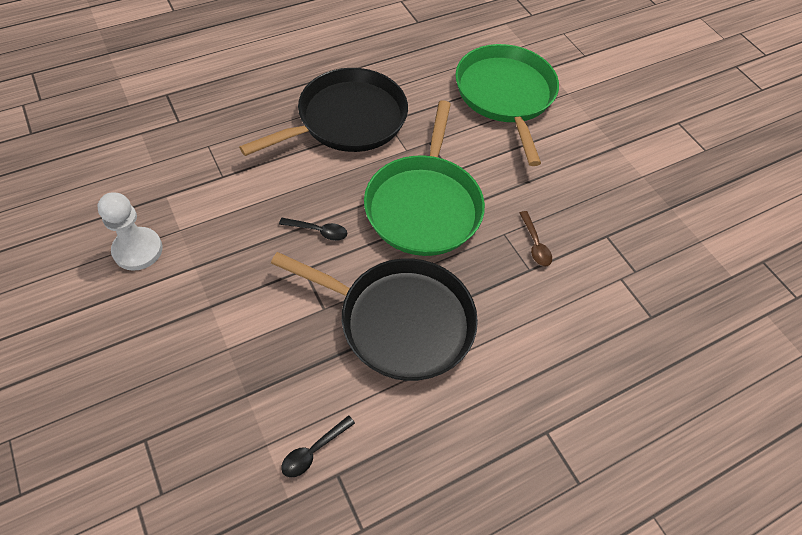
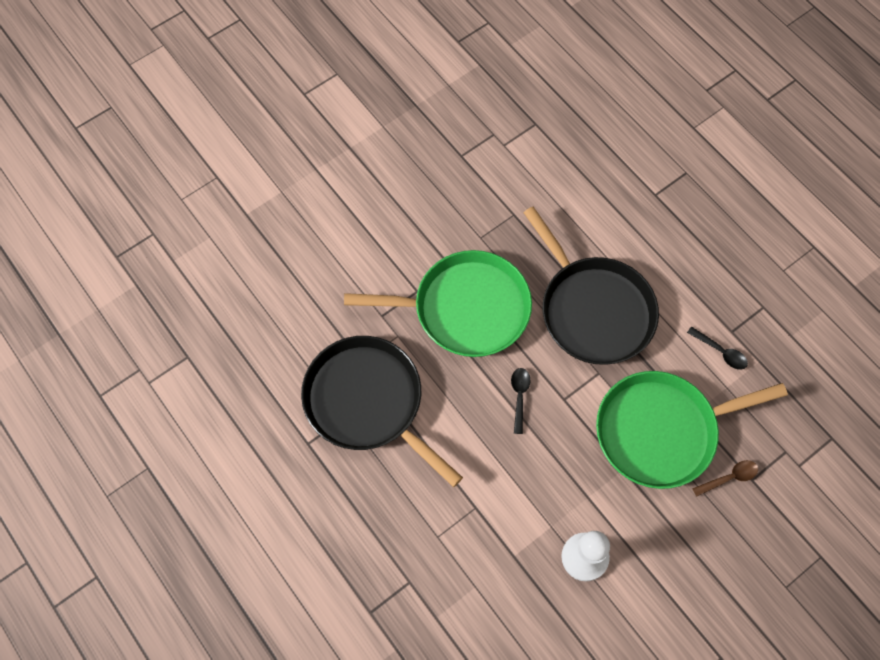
camera: 95 degrees left, 10 degrees up
black pan [271,252,478,381] -> black pan turned 135 degrees clockwise [523,207,659,365]
green pan [455,44,559,166] -> green pan moved to [596,371,788,489]
brown spoon [520,211,552,266] -> brown spoon moved to [692,460,758,497]

